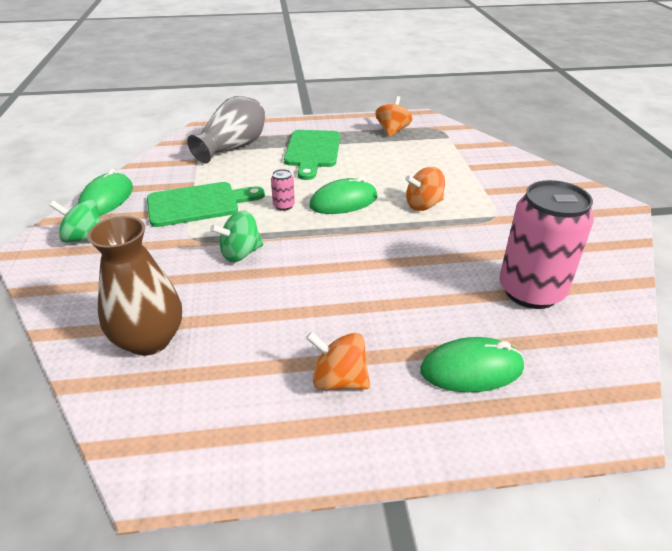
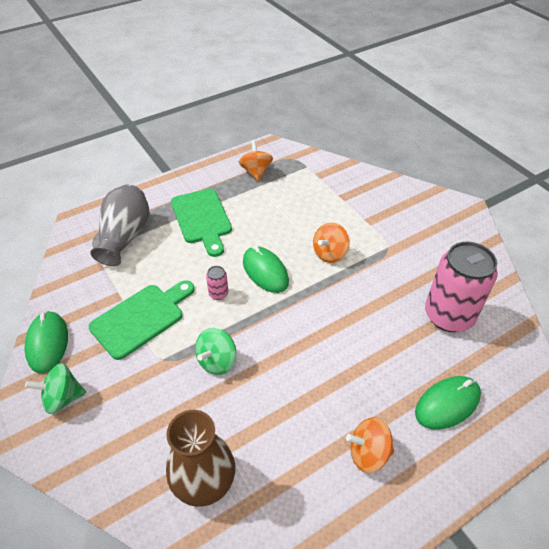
camera: 25 degrees left, 10 degrees up
green mouse [309,176,378,214] -> green mouse turned 75 degrees counterclockwise [243,246,289,293]

